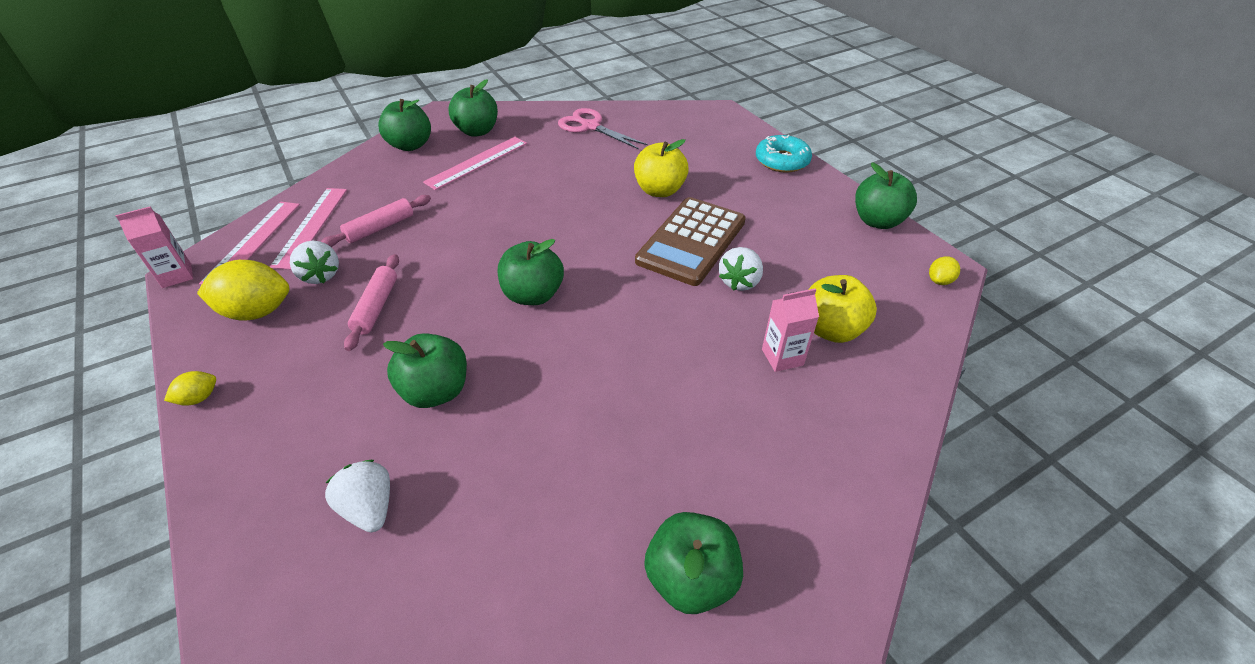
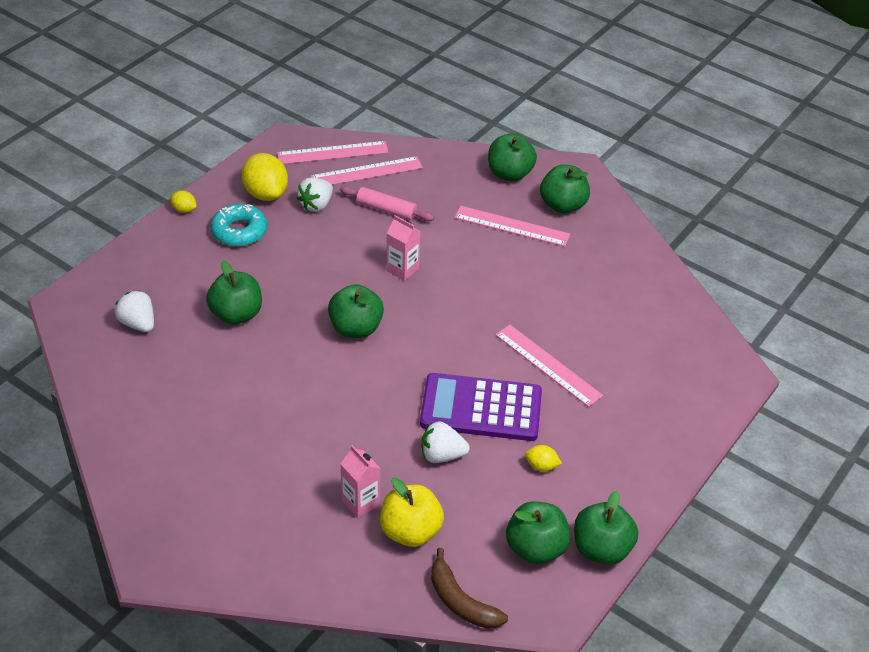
camera: 65 degrees right, 0 degrees up
pink carton [116,207,193,288] -> pink carton moved to [386,215,420,281]
white strawberry [325,460,390,532] -> white strawberry turned 75 degrees counterclockwise [115,290,154,332]
pink rolling pin [344,254,399,351] -> none
pink scissors [558,108,647,149] -> none
yellow apple [634,139,689,197] -> pink ruler [495,325,603,407]
brown calculator [635,197,746,286] -> purple calculator [420,373,542,441]
green apple [644,512,743,614] -> green apple moved to [506,501,571,564]
turquoise donut [756,135,812,173] -> turquoise donut moved to [211,204,267,246]
yellow lemon [929,256,960,285] -> yellow lemon moved to [525,445,562,472]
none -> brown banana [431,548,508,629]

